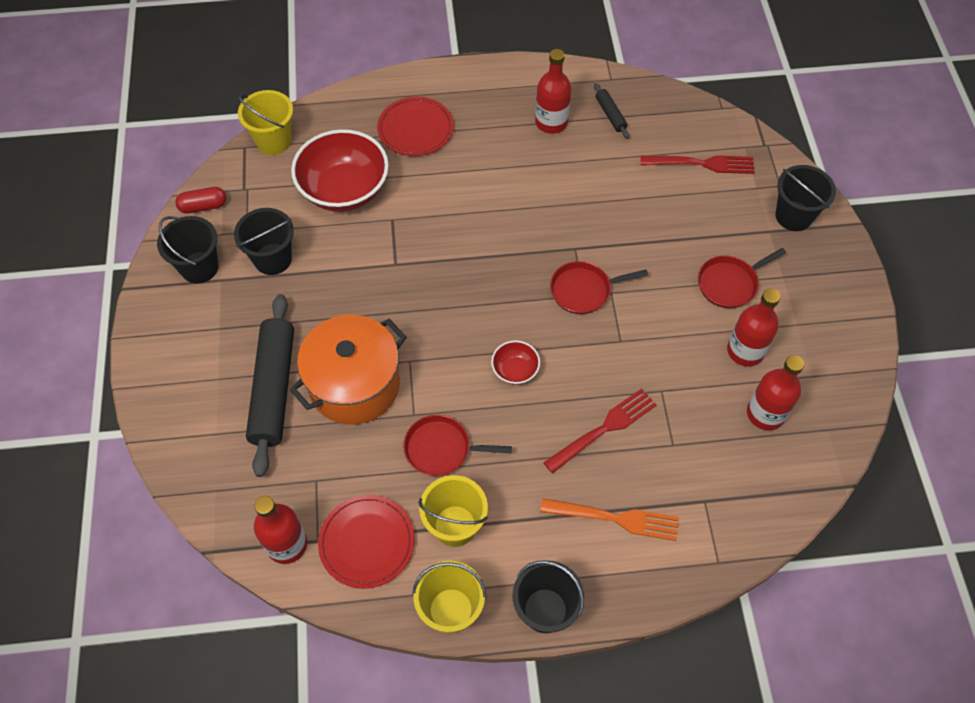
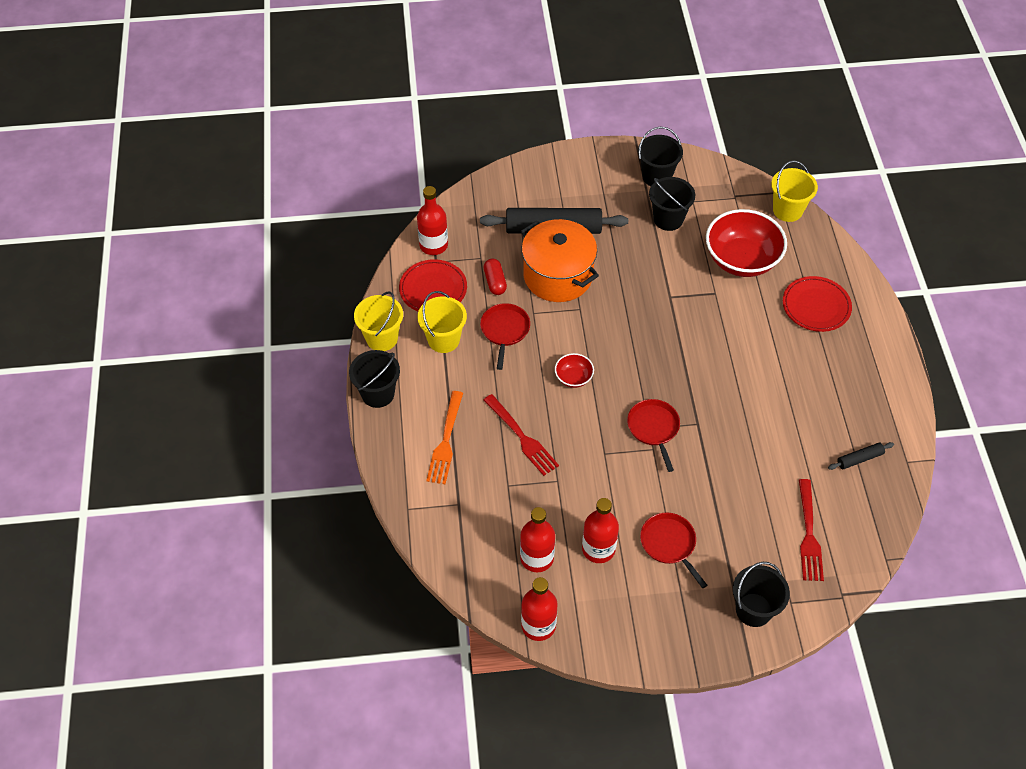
camera: 90 degrees right, 5 degrees down
red capsule [175,187,226,213] -> red capsule moved to [484,258,507,295]
red bottle [535,49,571,134] -> red bottle moved to [521,577,558,641]

